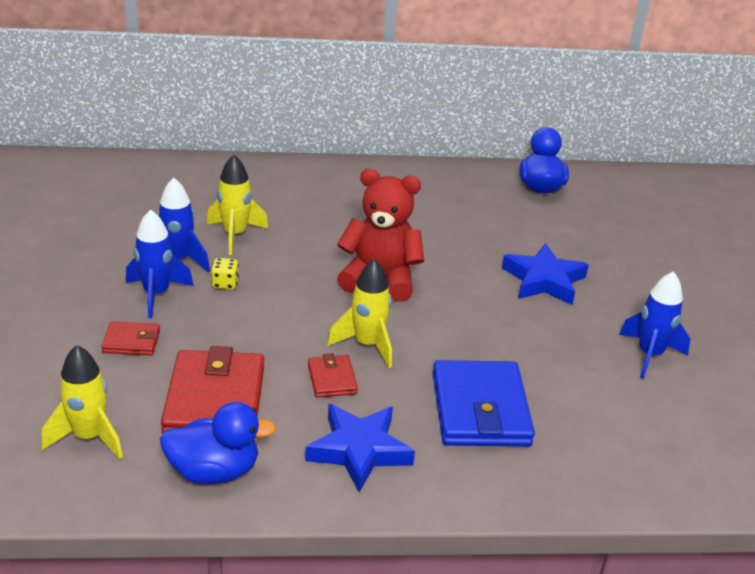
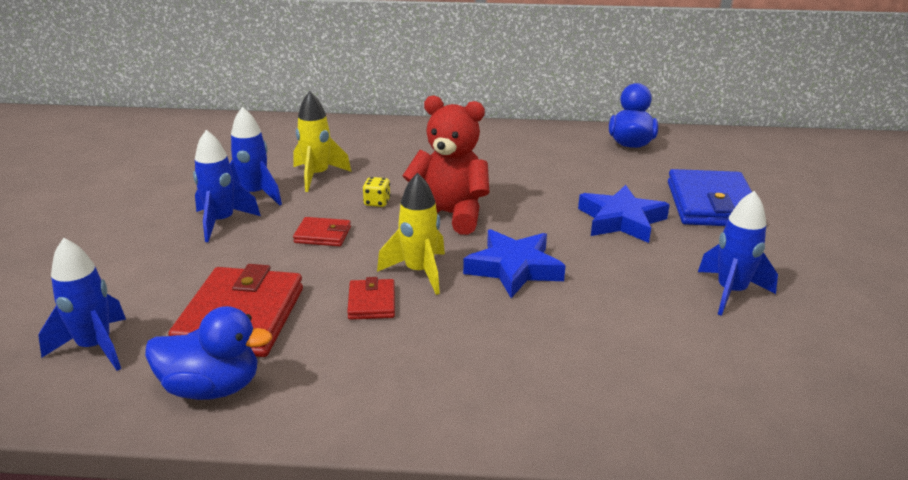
camera: 10 degrees right, 5 degrees down
yellow rocket [42,345,123,459] -> blue rocket [38,238,126,371]
red wallet [101,321,160,356] -> red wallet moved to [293,217,351,246]
yellow dice [211,258,239,289] -> yellow dice moved to [363,177,391,207]
blue star [305,404,415,492] -> blue star moved to [463,229,566,298]
blue wallet [433,360,535,446] -> blue wallet moved to [668,169,752,226]

